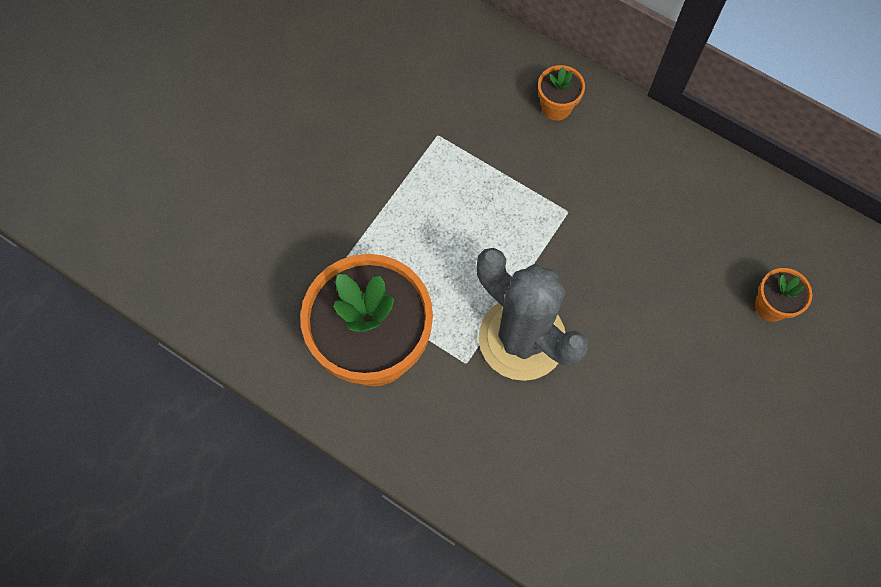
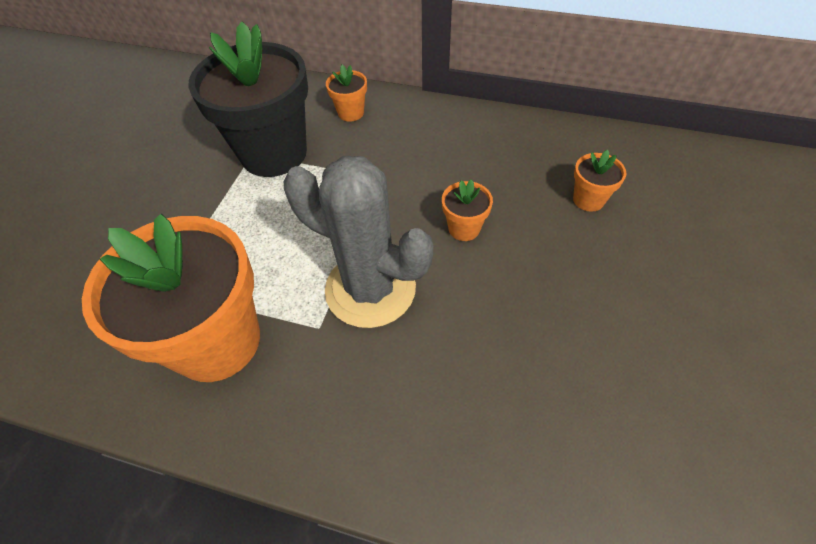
camera: 15 degrees left, 15 degrees down
none -> black flower pot [189,22,308,177]
none -> orange flower pot [442,179,493,241]

